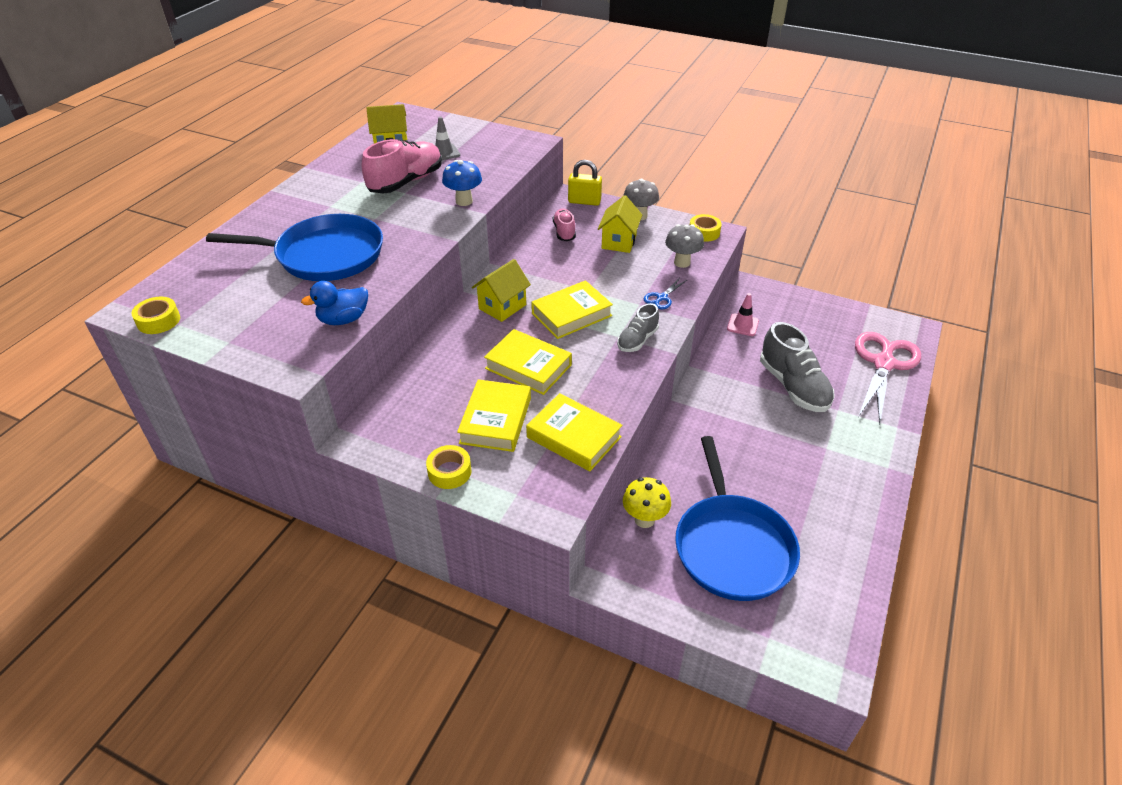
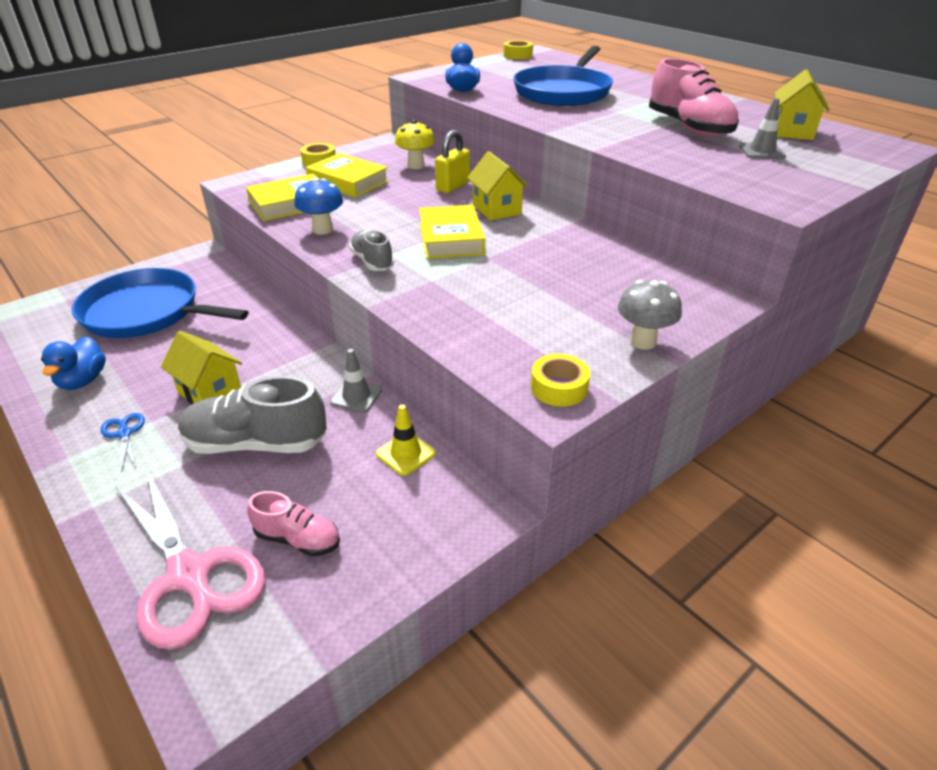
camera: 115 degrees right, 5 degrees down
blue mushroom [442,160,482,206] -> blue mushroom moved to [294,177,343,235]
yellow book [484,329,572,395] -> none
pink shoe [553,208,576,241] -> pink shoe moved to [247,491,340,556]
yellow padlock [568,160,602,206] -> yellow padlock moved to [435,130,470,193]
yellow house [598,195,642,253] -> yellow house moved to [161,331,242,404]
yellow mushroom [623,477,671,528] -> yellow mushroom moved to [395,120,435,169]
blue scissors [644,278,687,309] -> blue scissors moved to [101,413,145,472]
grey mushroom [665,224,704,268] -> none
pink traffic cone [727,293,759,336] -> yellow traffic cone [376,404,436,476]
none -> blue duck [41,336,106,390]
none -> grey traffic cone [330,349,382,413]

